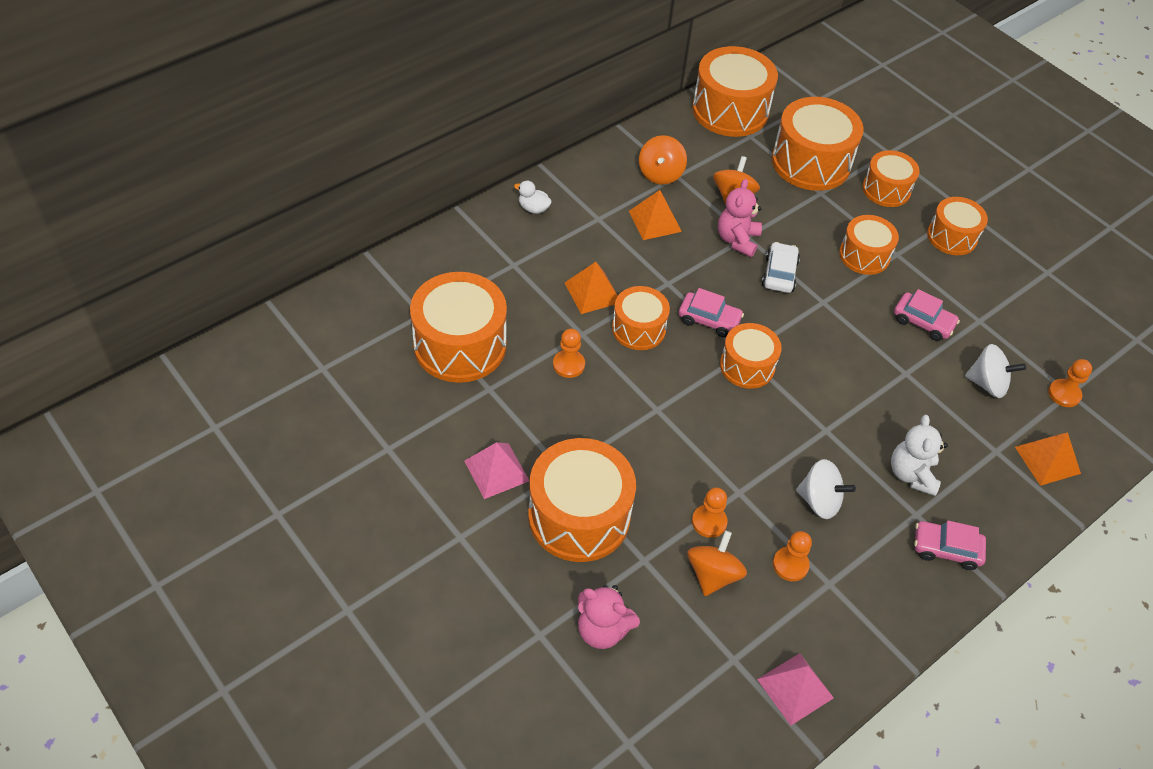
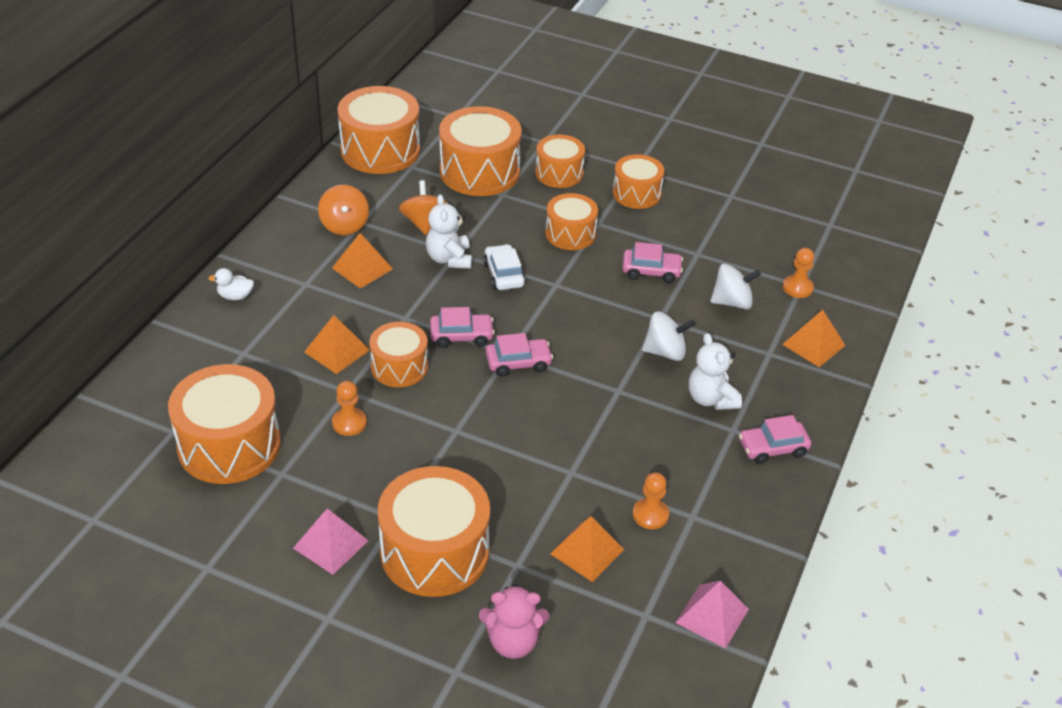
camera: 25 degrees left, 10 degrees down
orange spinning top [688,530,747,596] -> orange pyramid [550,516,624,582]
orange pawn [692,488,728,538] -> none
pink teddy bear [718,179,762,257] -> white teddy bear [426,194,472,269]
orange drum [720,323,782,389] -> pink car [486,333,553,376]
white spinning top [796,459,856,519] -> white spinning top moved to [642,311,695,361]

